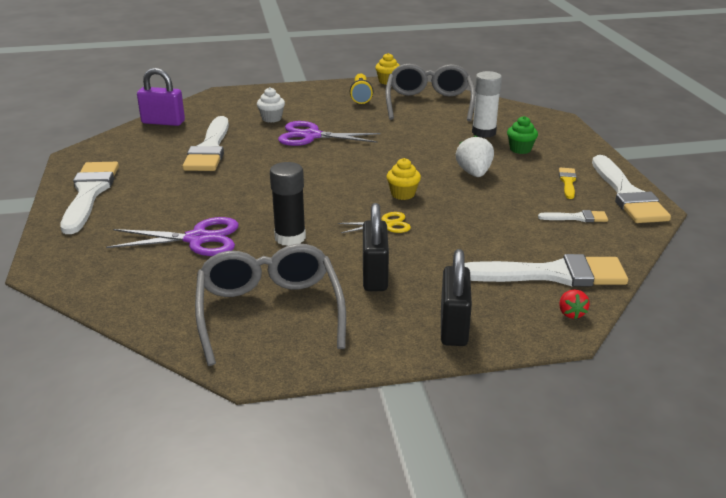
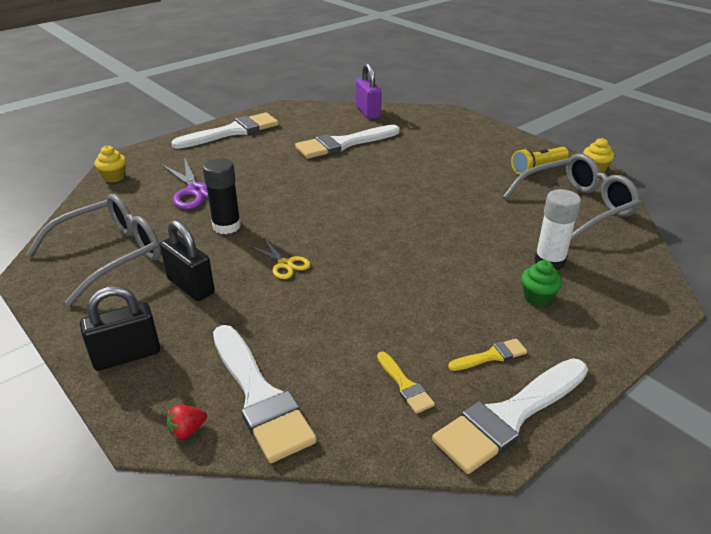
camera: 60 degrees right, 5 degrees up
white cupcake [257,87,285,123] -> none
purple scissors [278,121,381,146] -> none
black padlock [363,203,389,291] -> black padlock turned 75 degrees clockwise [160,220,215,301]
yellow cupcake [387,158,421,200] -> yellow cupcake moved to [95,145,126,183]
white strawberry [456,135,494,177] -> none
white brush [538,210,608,222] -> yellow brush [377,352,435,414]

